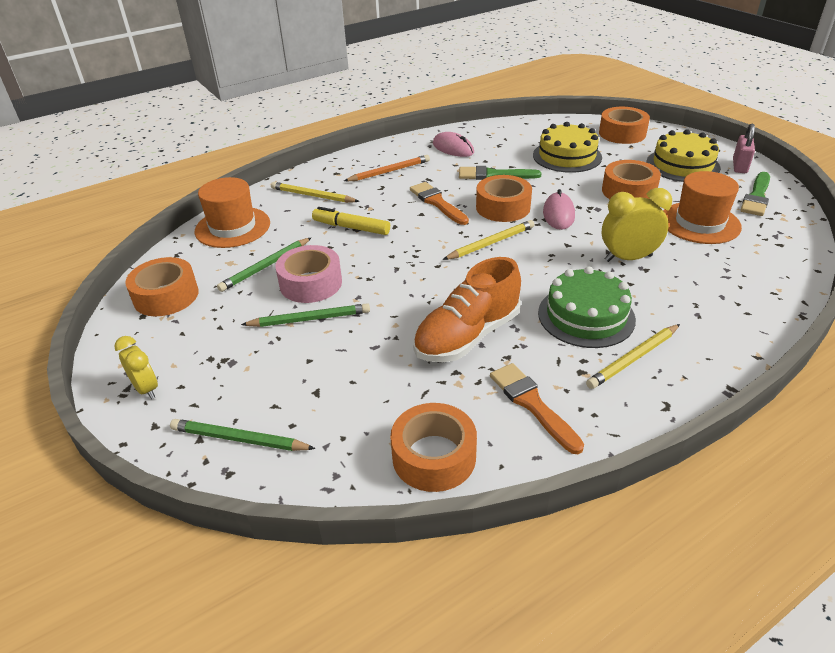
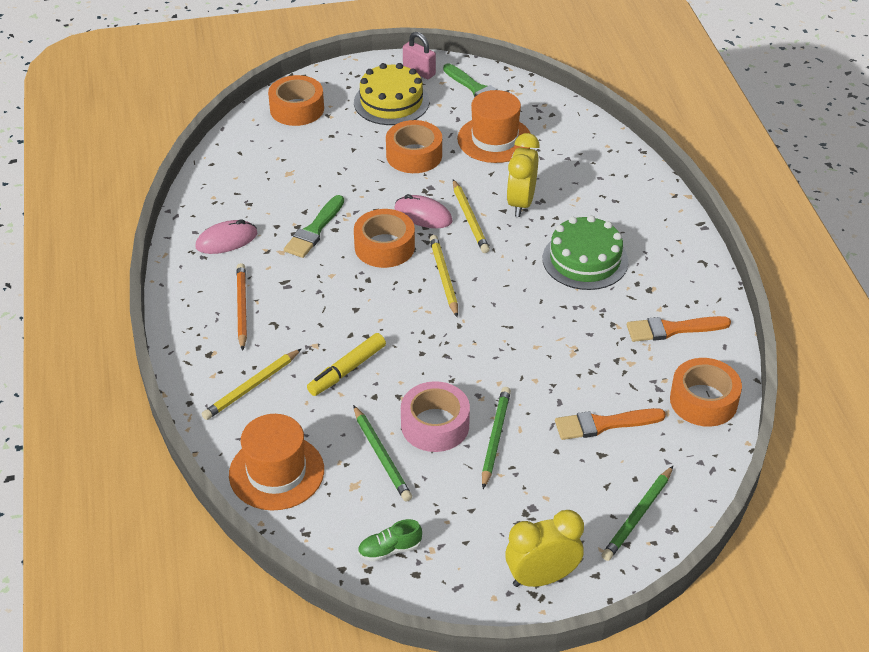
camera: 70 degrees left, 5 degrees up
yellow clock [115,336,158,399] -> yellow clock [505,510,584,587], size x1.56
orange tape [125,257,199,316] -> green shoe [358,519,422,562]
orange brush [410,182,469,225] -> orange brush moved to [555,408,666,440]
orange shoe [413,257,521,362] -> none
yellow cake [533,122,602,173] -> none
yellow pencil [586,324,680,389] -> yellow pencil moved to [453,179,490,253]

